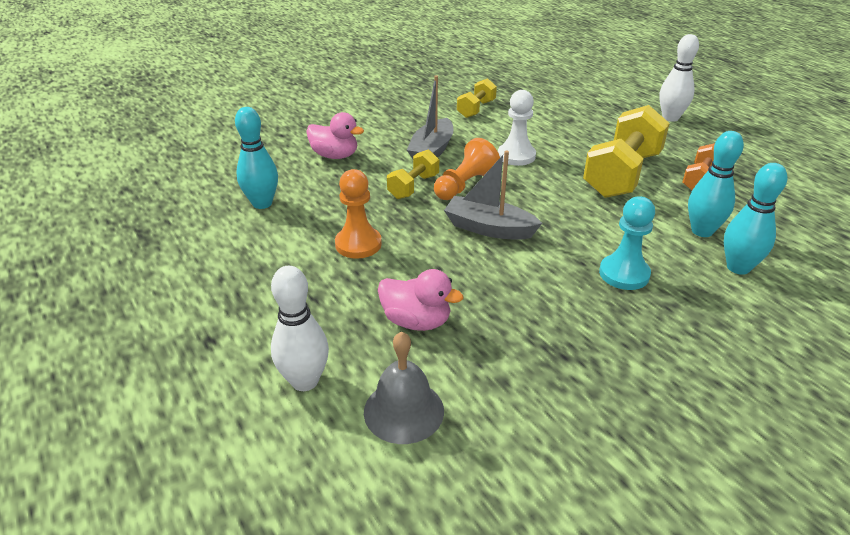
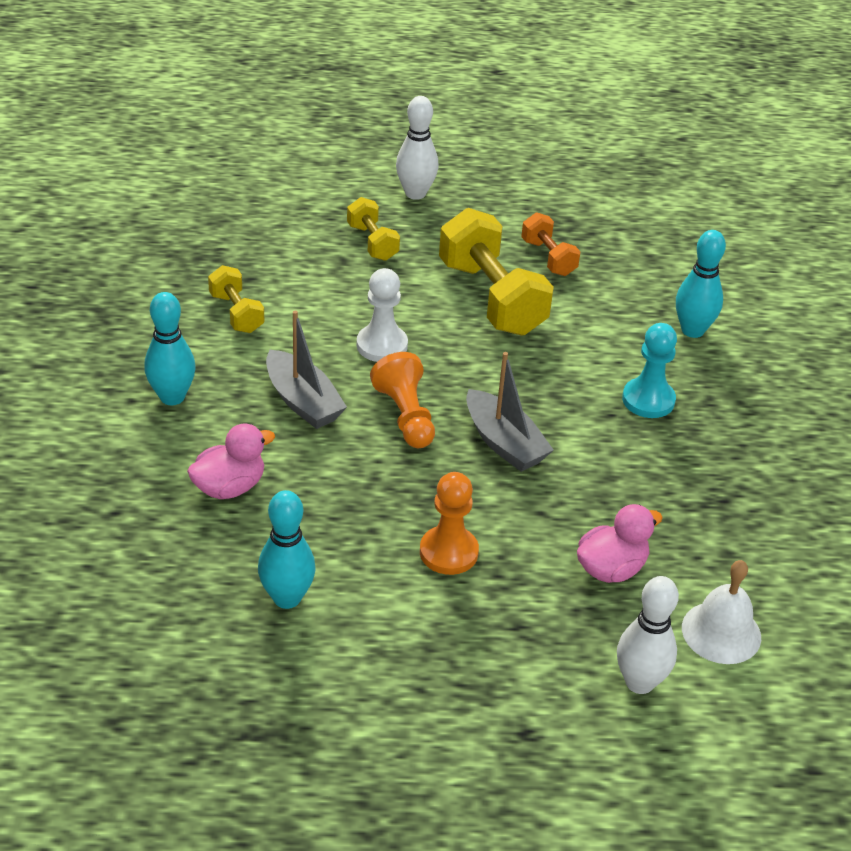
camera: 60 degrees left, 5 degrees up
grey bell [364,331,444,444] -> white bell [682,560,761,664]
yellow dumbbell [387,149,439,199] -> yellow dumbbell moved to [347,197,400,261]
grey boat [444,150,542,240] -> grey boat turned 90 degrees counterclockwise [466,352,554,472]
turquoise bowling pin [688,131,744,237] -> turquoise bowling pin moved to [144,292,196,405]

